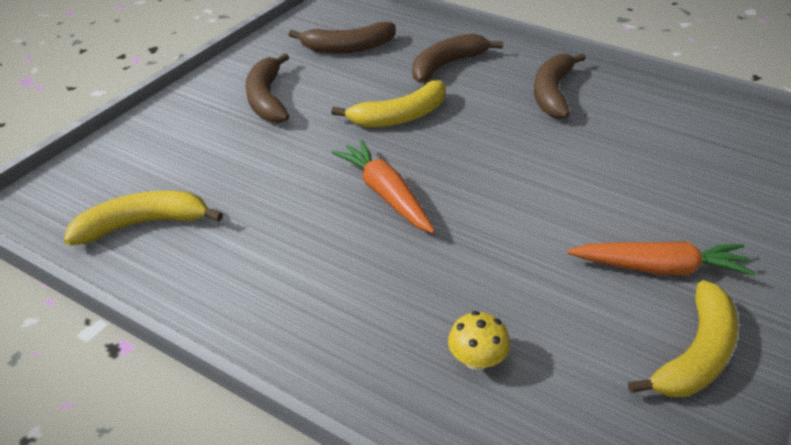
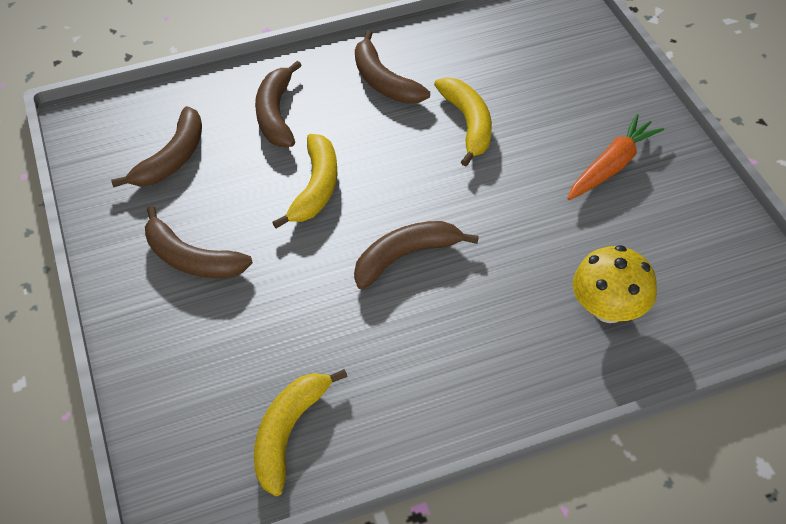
camera: 50 degrees left, 10 degrees up
orange carrot [332,140,435,233] -> brown banana [354,221,479,289]
yellow mushroom [448,311,510,370] -> yellow mushroom [573,245,657,323], size x1.71
yellow banana [628,280,738,397] -> yellow banana moved to [434,77,492,166]

